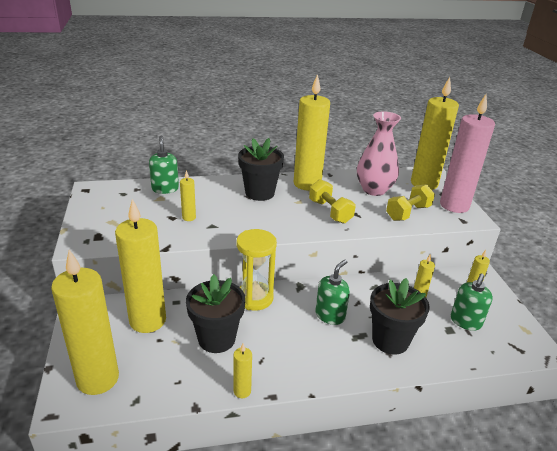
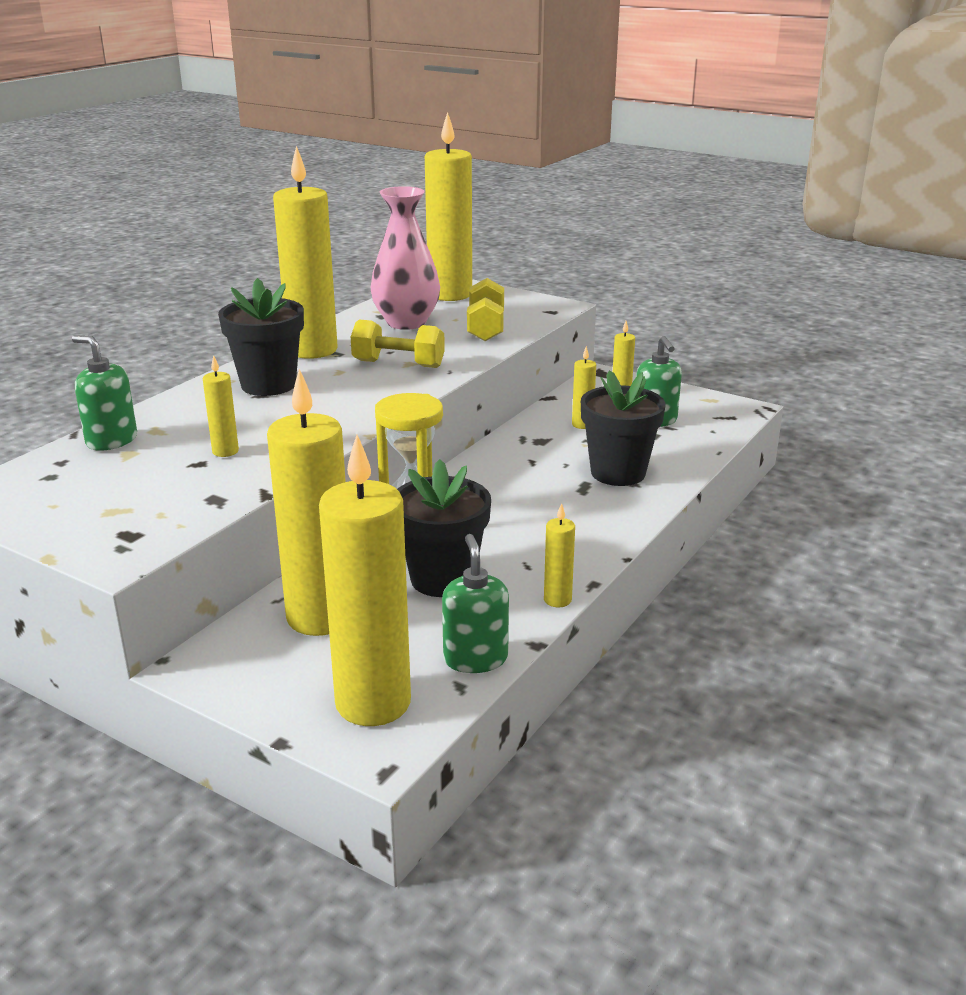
camera: 45 degrees left, 5 degrees down
green soap dispenser [315,260,350,325] -> green soap dispenser moved to [442,534,509,673]
pink candle [440,94,495,213] -> none

